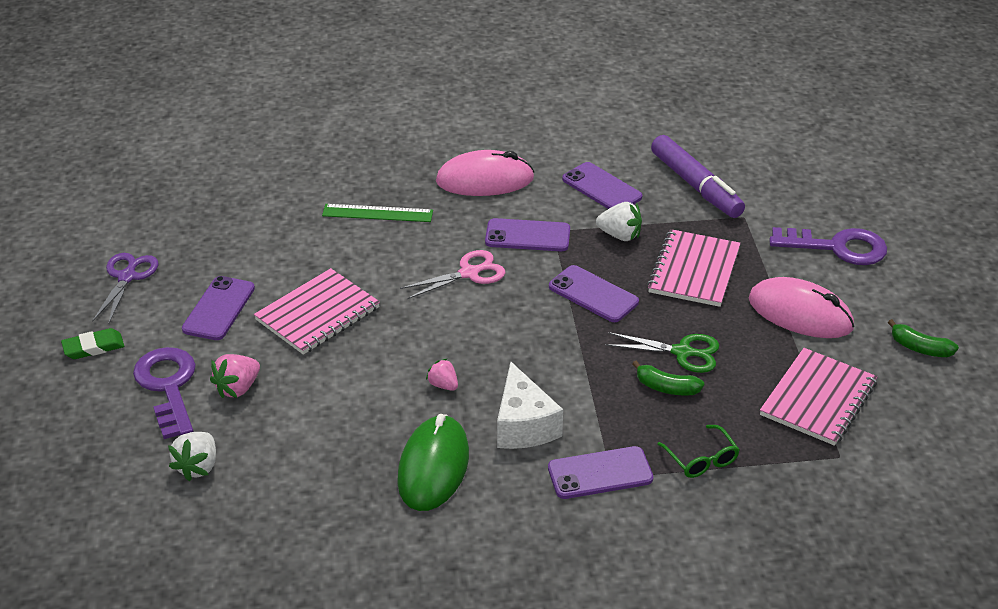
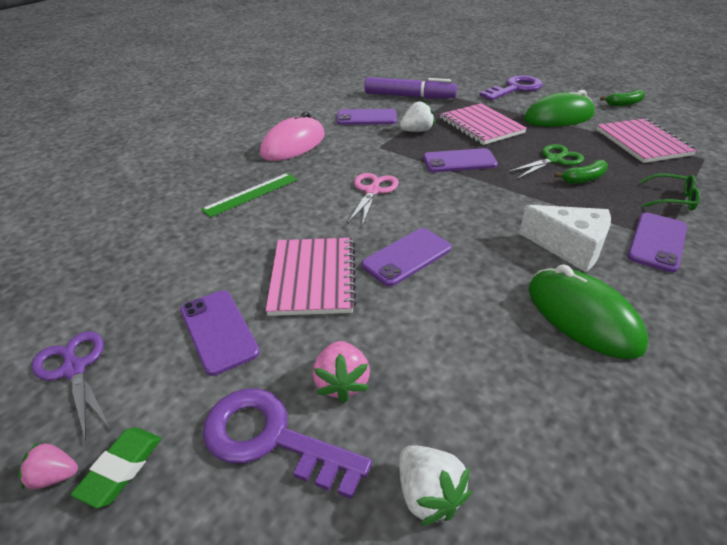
camera: 45 degrees left, 0 degrees up
pink strawberry [426,358,458,391] -> pink strawberry moved to [18,441,78,489]
purple phone [485,218,570,251] -> purple phone moved to [361,228,452,286]
pink mouse [749,277,855,338] -> green mouse [524,90,595,127]

